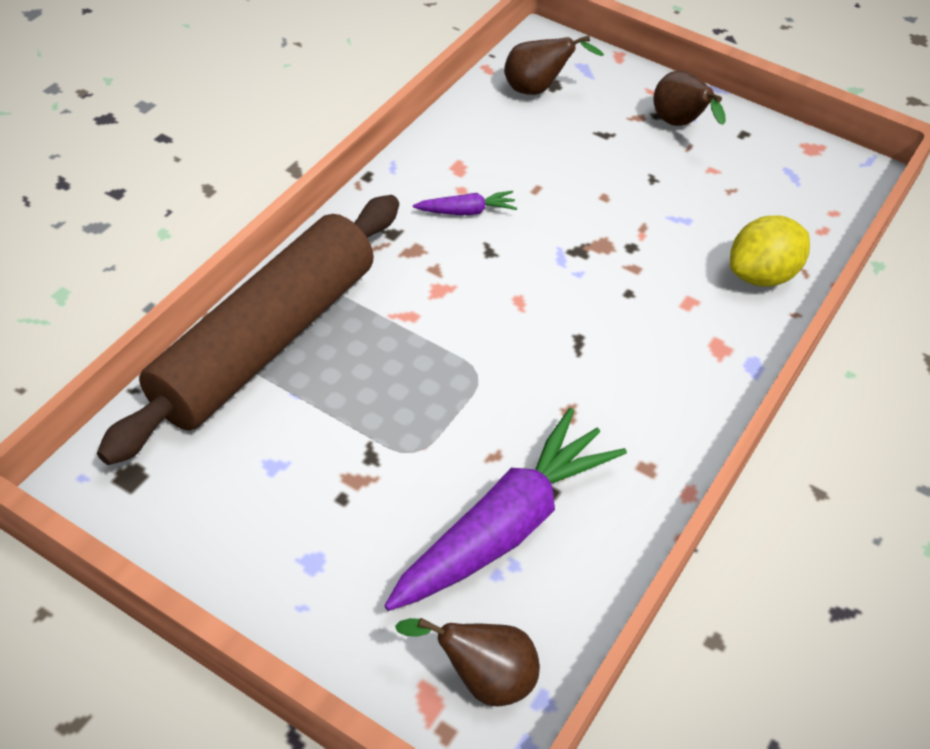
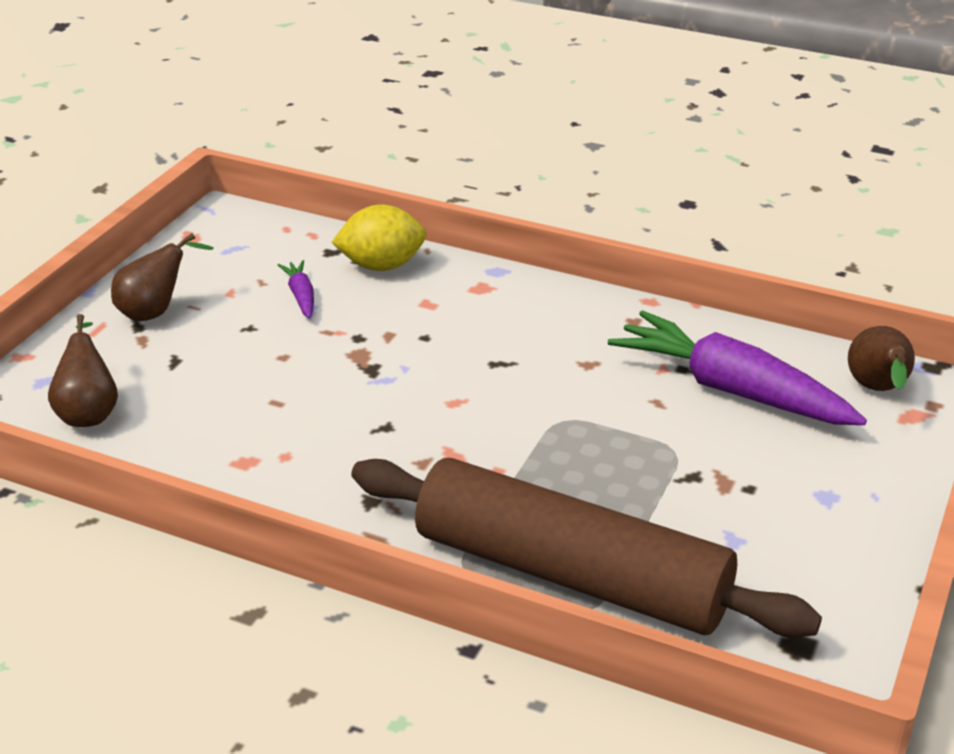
camera: 95 degrees left, 15 degrees down
purple carrot [413,191,517,215] -> purple carrot moved to [278,260,314,318]
yellow lemon [730,216,810,287] -> yellow lemon turned 60 degrees counterclockwise [331,205,427,271]

